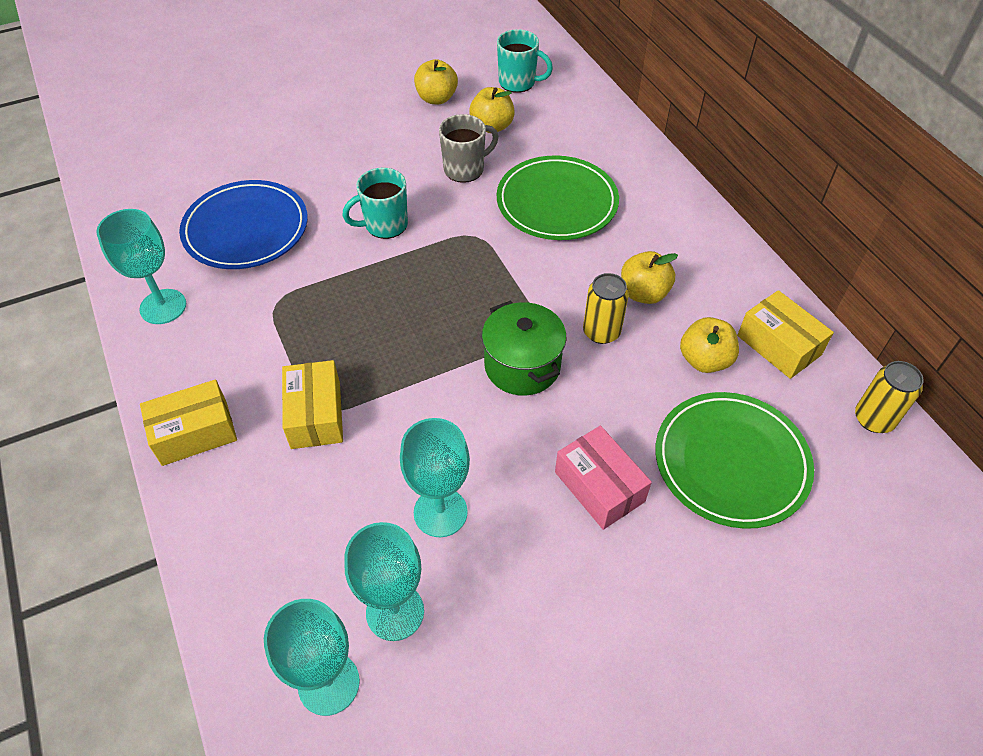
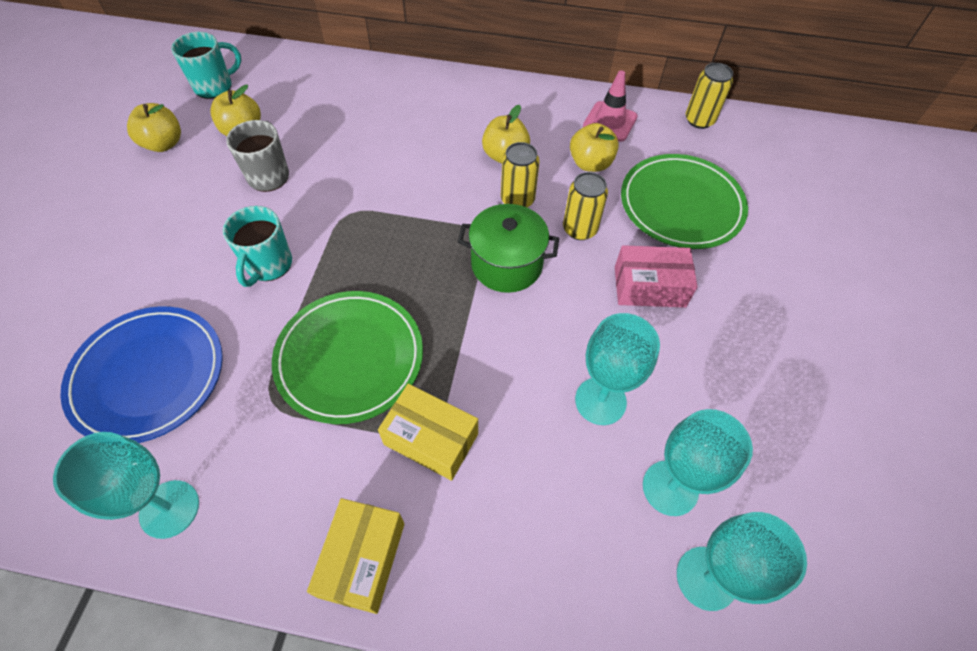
camera: 55 degrees left, 5 degrees up
green plate [497,155,619,240] -> green plate moved to [272,291,423,424]
yellow box [737,290,834,379] -> pink traffic cone [583,70,638,142]
none -> yellow can [563,172,608,240]

